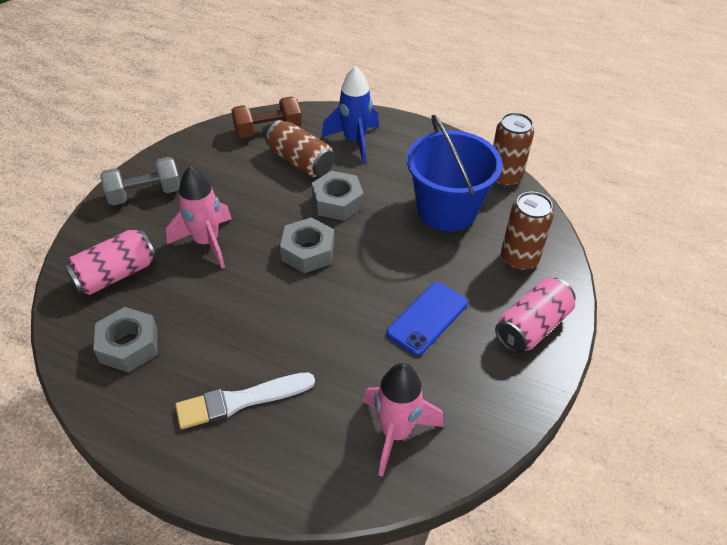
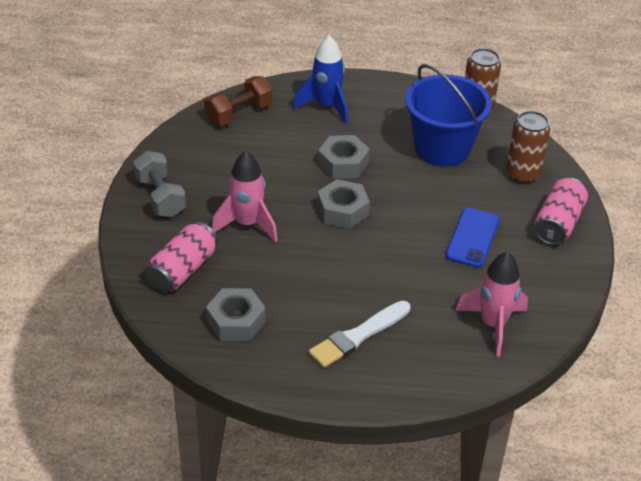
camera: 20 degrees left, 5 degrees down
grey dumbbell [100,157,180,206] -> grey dumbbell turned 75 degrees counterclockwise [133,151,186,217]
brown can [266,120,335,177] -> none

